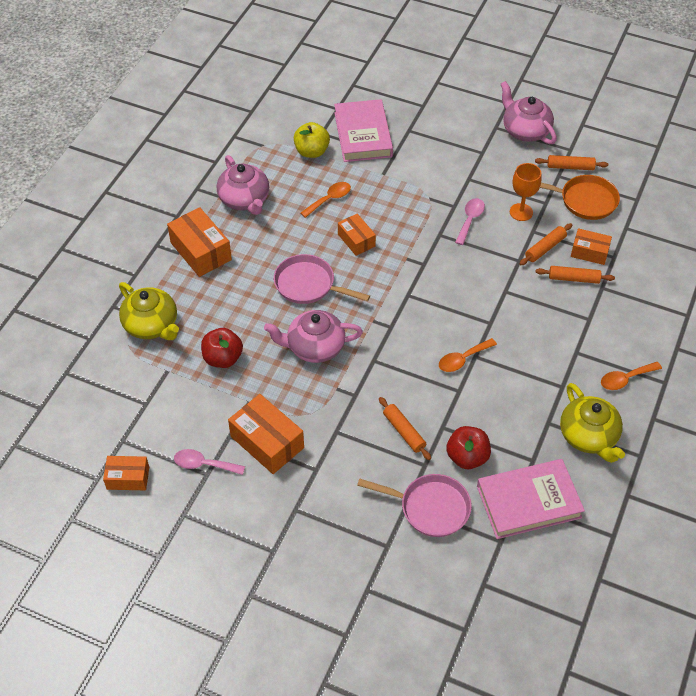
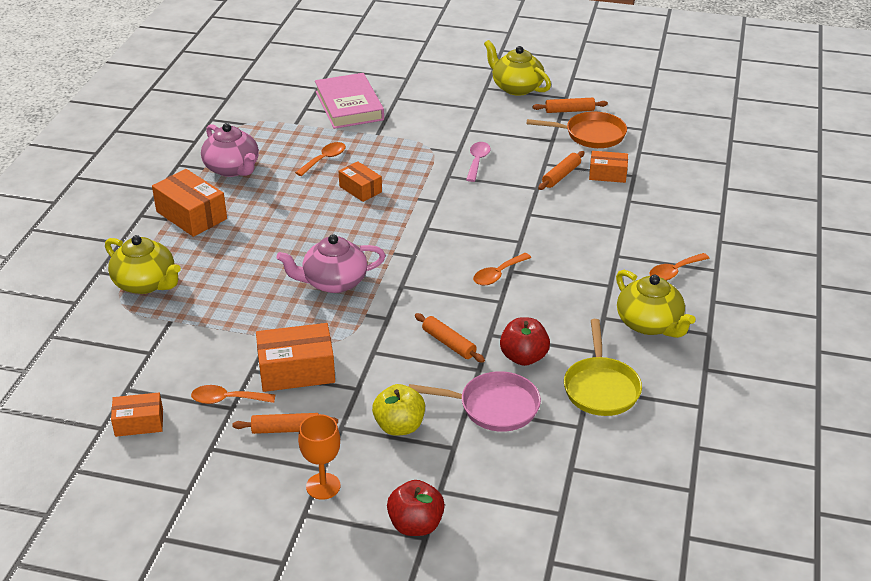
camera: 10 degrees left, 15 degrees down
pink spoon [174,449,245,475] -> orange spoon [191,385,275,404]
red apple [201,328,243,368] -> red apple moved to [387,480,445,536]
orange box [228,394,304,474] -> orange box turned 45 degrees counterclockwise [256,323,335,392]
pink pan [274,254,370,304] -> none
yellow apple [294,122,330,158] -> yellow apple moved to [372,384,425,436]
pink book [477,459,585,539] -> yellow pan [564,319,642,416]
pink teapot [501,81,557,144] -> yellow teapot [484,40,551,96]
orange goblet [510,163,542,221] -> orange goblet moved to [298,414,340,500]
orange rolling pin [536,266,615,284] -> orange rolling pin moved to [232,413,338,434]

